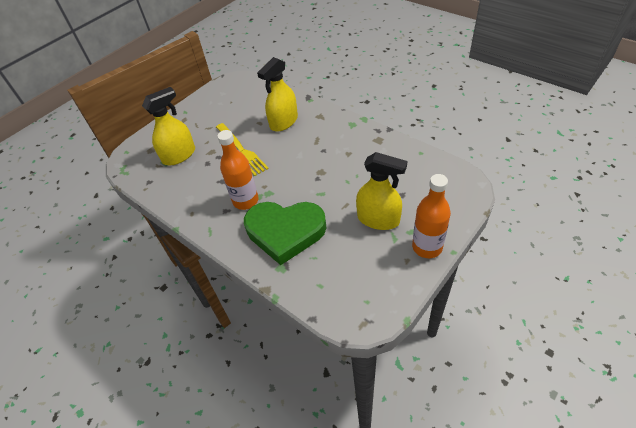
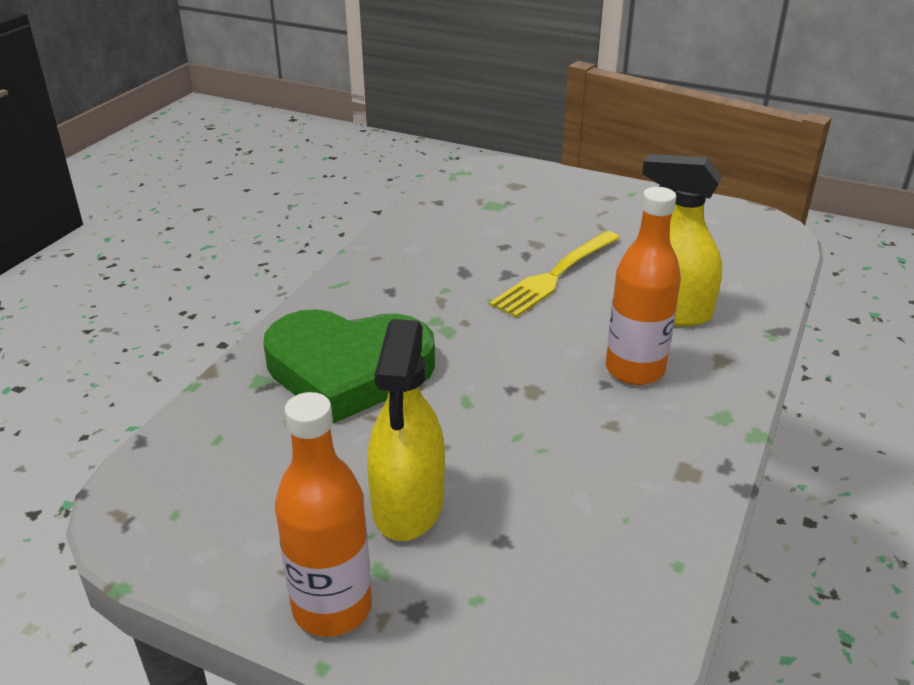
camera: 70 degrees right, 15 degrees down
yellow spray bottle [142,87,195,165] -> none
orange bottle [217,130,259,210] -> orange bottle moved to [606,187,681,385]
green heart [244,202,326,265] -> green heart turned 75 degrees counterclockwise [263,309,435,424]

